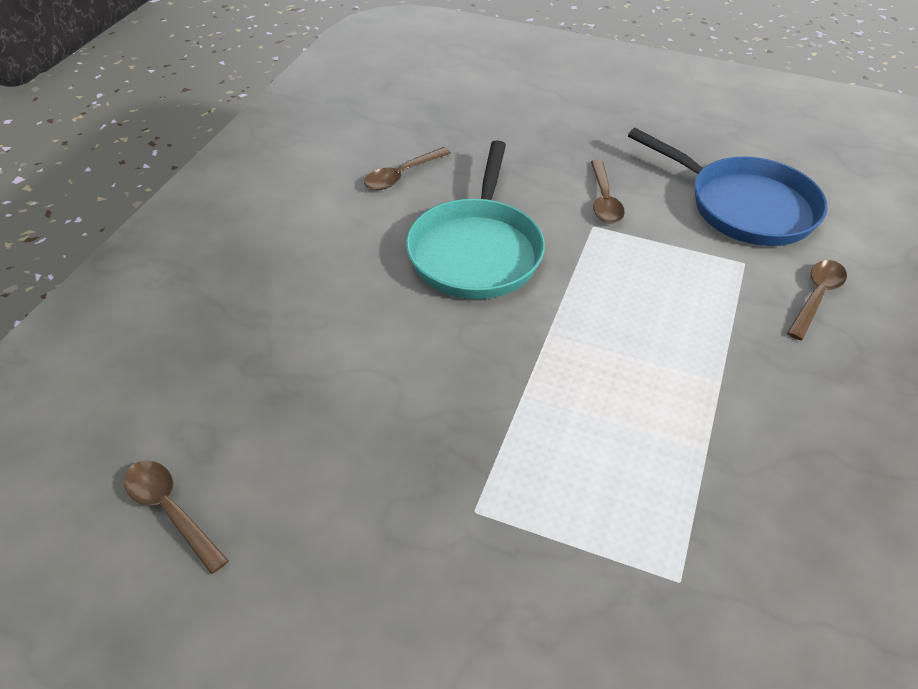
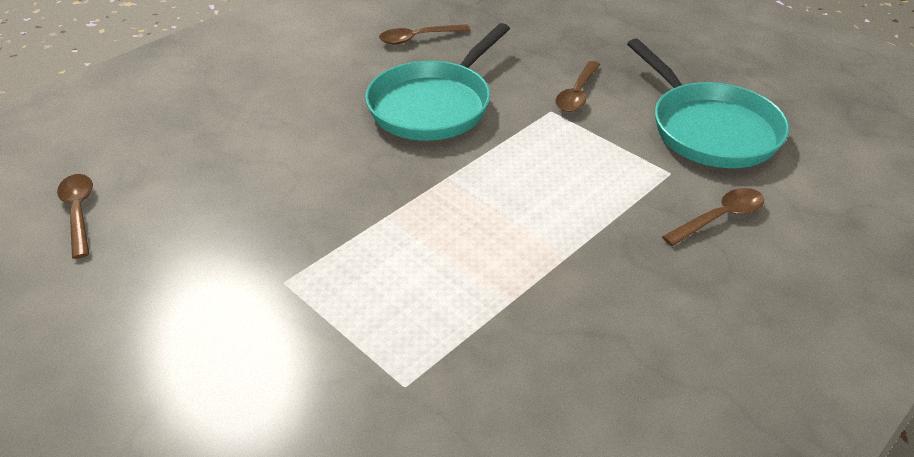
camera: 25 degrees right, 5 degrees down
blue pan [628,128,828,246] -> turquoise pan [627,38,789,168]

